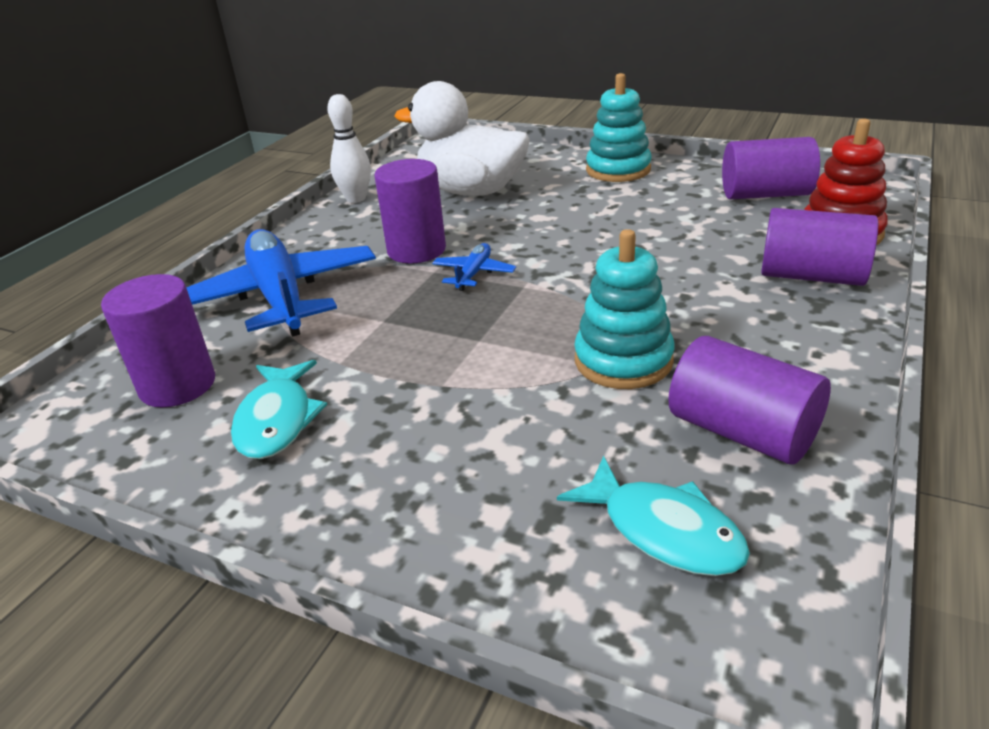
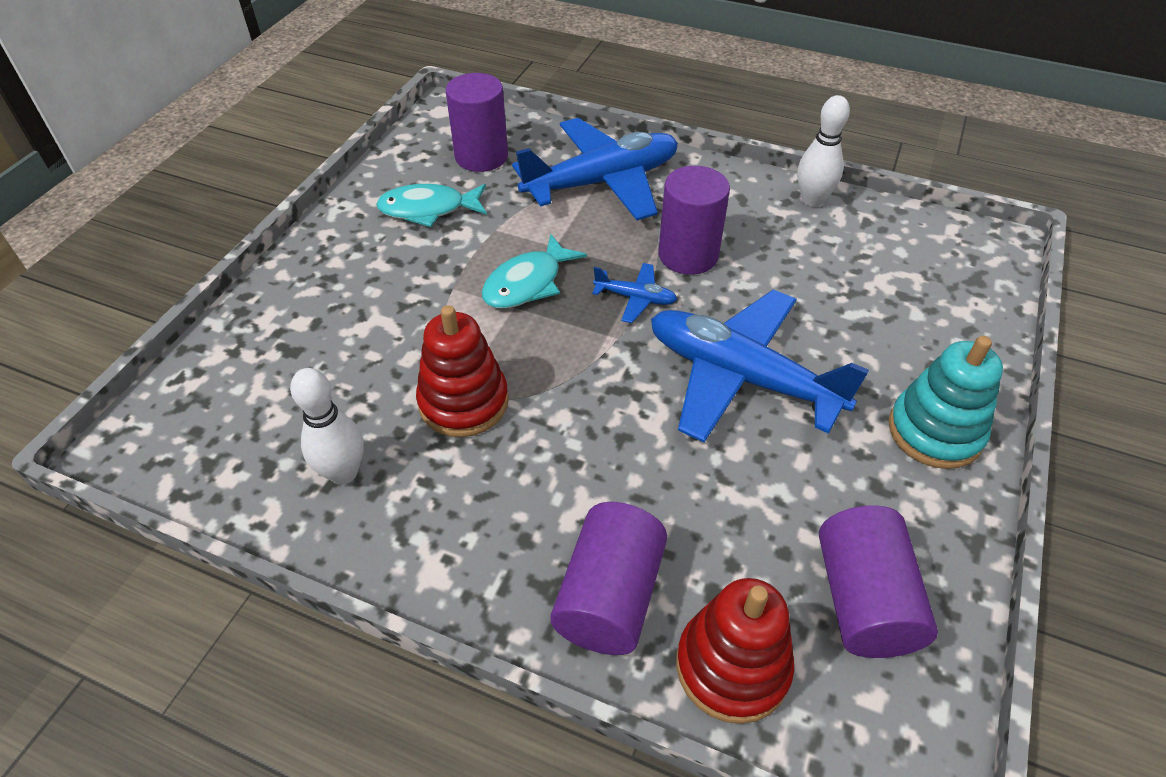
camera: 85 degrees right, 15 degrees up
white duck [394,81,530,196] -> none
turquoise fish [557,456,750,576] -> turquoise fish moved to [482,234,587,308]
turquoise stacking toy [574,229,675,389] -> red stacking toy [416,305,509,437]
purple cylinder [668,336,831,464] -> white bowling pin [290,368,364,485]
none -> blue plane [651,290,869,443]

